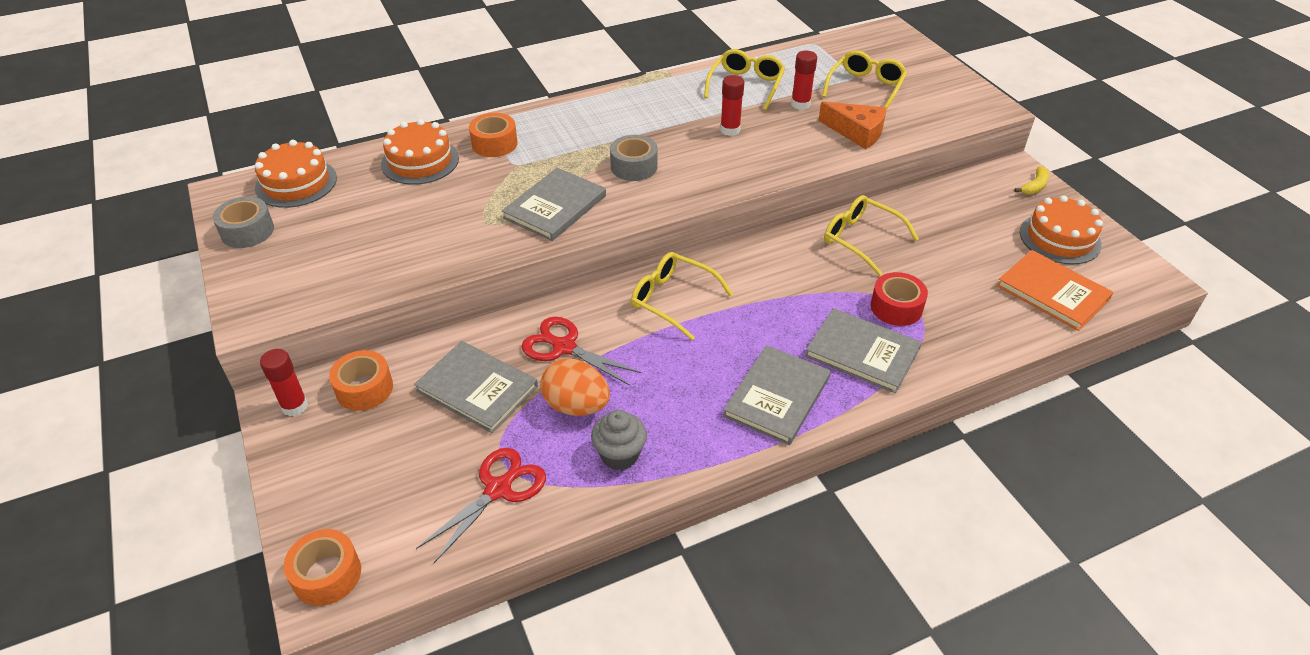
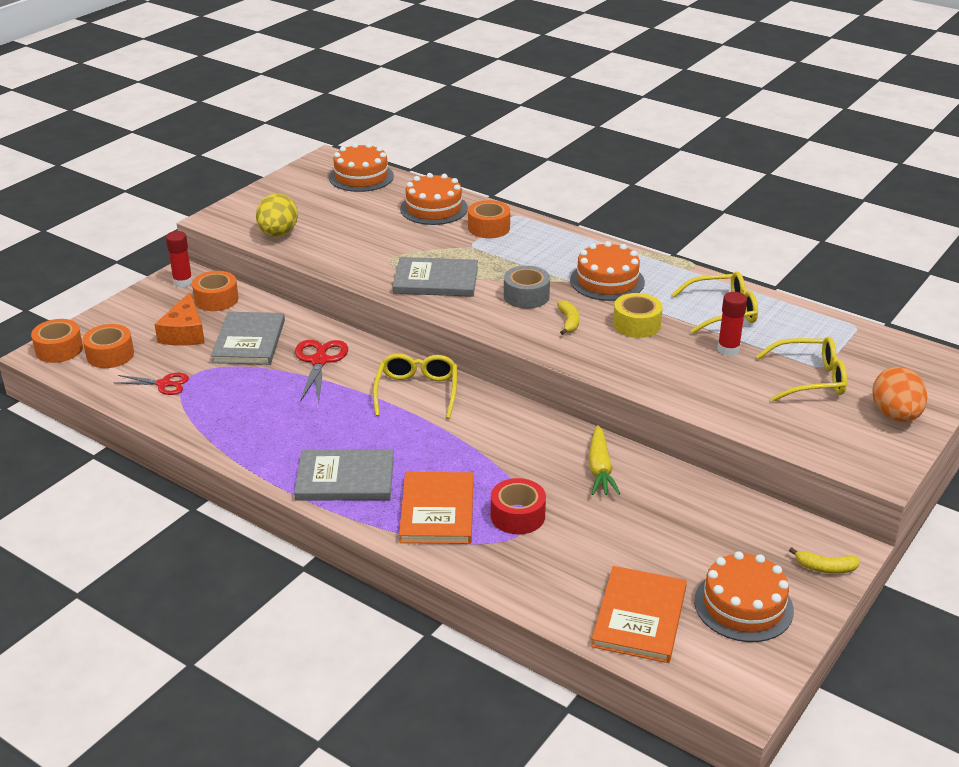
camera: 60 degrees right, 10 degrees down
grey tape [213,197,274,248] -> none
red scissors [416,448,546,563] -> red scissors [115,373,189,395], size x0.66
orange egg [540,359,610,416] -> orange egg moved to [872,367,928,422]
grey cupcake [591,410,647,470] -> none
red glue stick [720,75,744,136] -> yellow tape [613,293,663,338]
grey book [805,308,922,393] -> orange book [399,472,473,544]
orange cheese [818,102,887,149] -> orange cheese moved to [154,292,205,346]
yellow glasses [824,195,919,276] -> yellow carrot [589,425,620,495]
none -> orange tape [83,324,134,368]
none -> yellow egg [256,193,298,237]
none -> yellow banana [557,300,579,335]
none -> orange cake [570,241,645,301]

